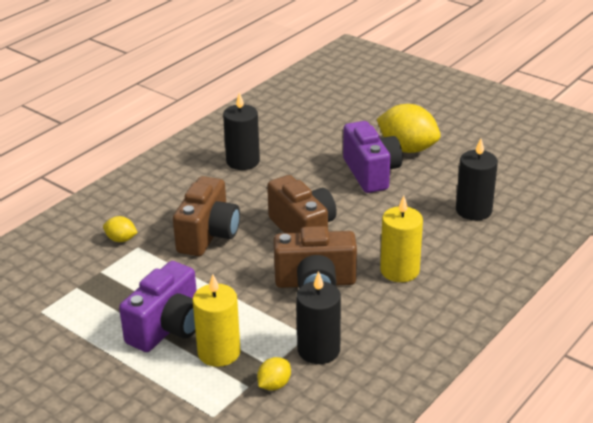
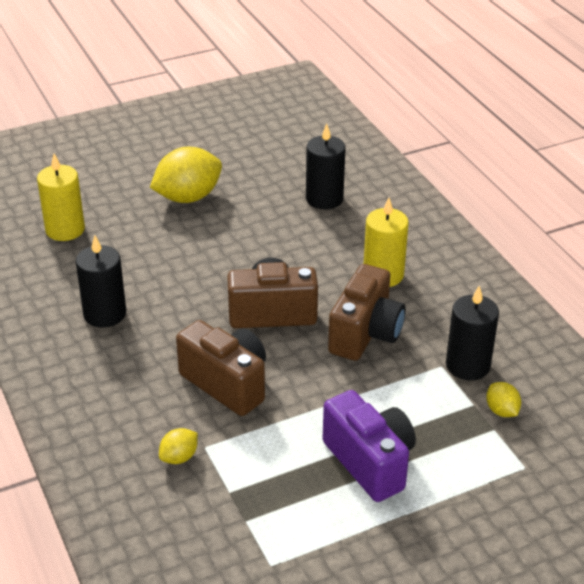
camera: 65 degrees left, 5 degrees up
yellow candle [193,274,241,367] -> yellow candle moved to [37,154,85,241]
purple camera [343,121,403,193] -> none

